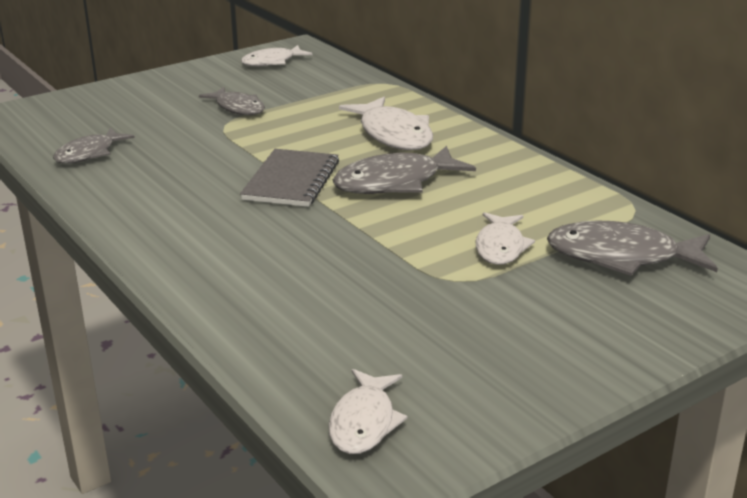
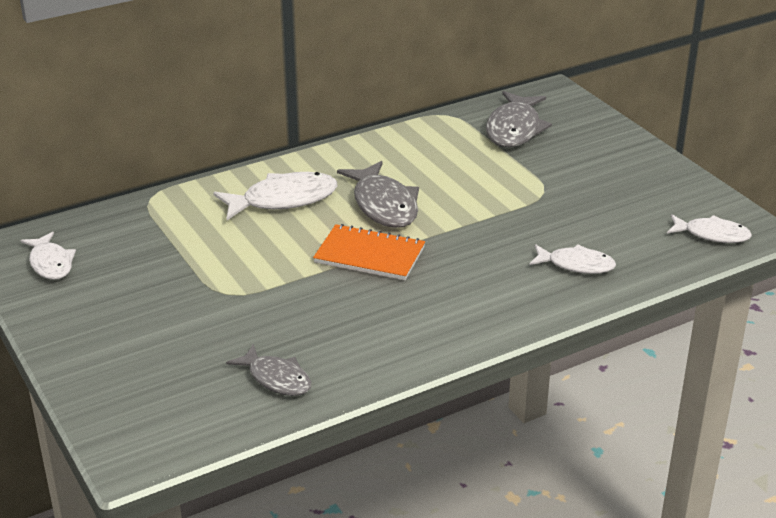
camera: 85 degrees left, 5 degrees up
grey fish [199,87,265,115] -> none
grey notebook [240,149,339,207] -> orange notebook [313,224,425,280]
white fish [476,212,535,265] -> white fish moved to [529,244,616,274]

